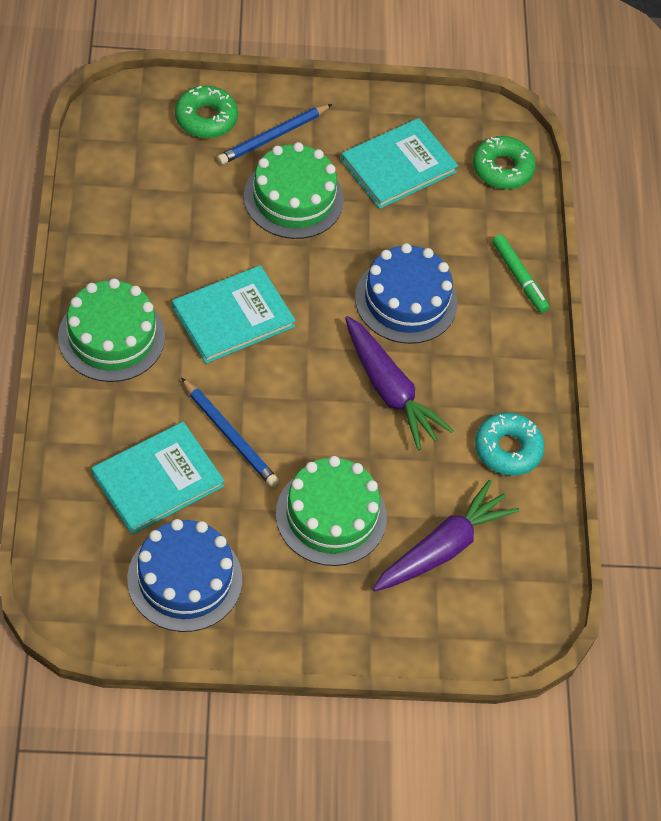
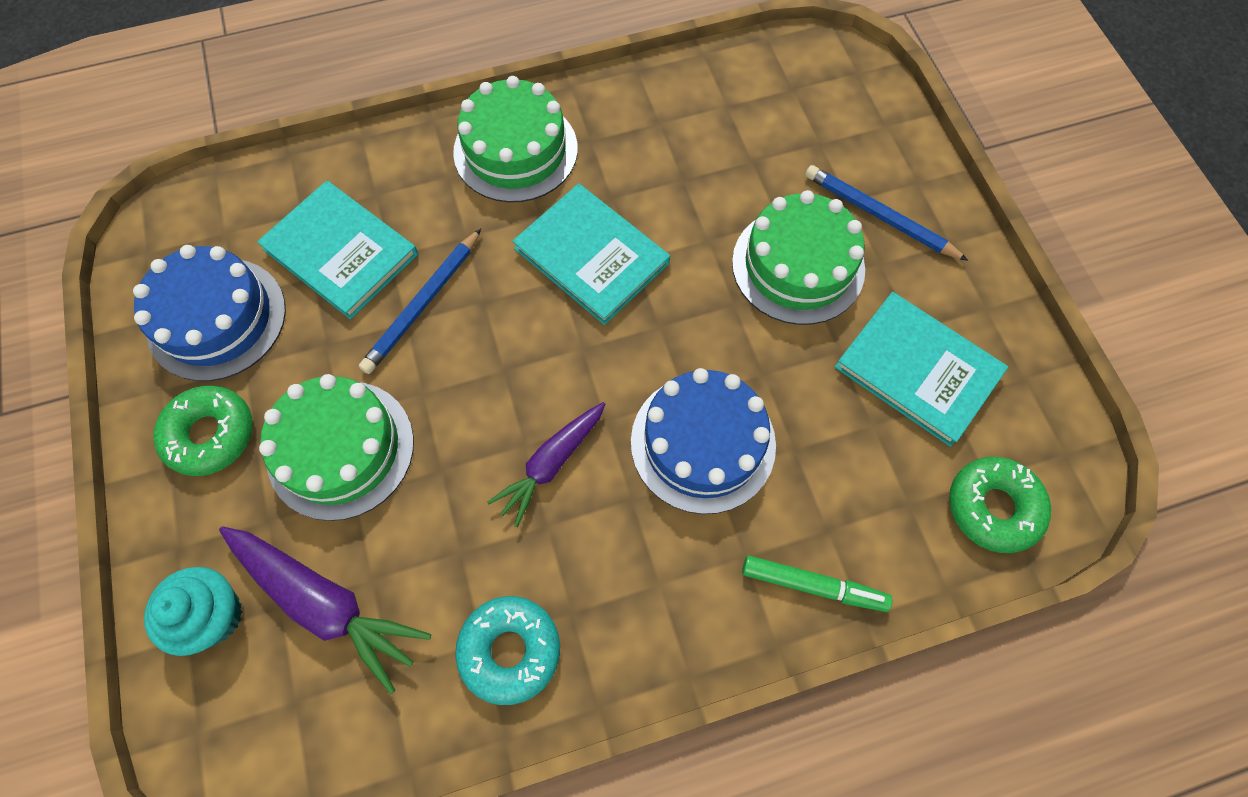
camera: 80 degrees right, 10 degrees up
green donut [175,86,238,138] -> green donut moved to [154,386,253,476]
purple carrot [345,316,454,450] -> purple carrot [487,402,605,527], size x0.66
green marker [492,234,549,313] -> green marker turned 120 degrees counterclockwise [742,556,892,612]
none -> turquoise cupcake [144,567,242,656]

